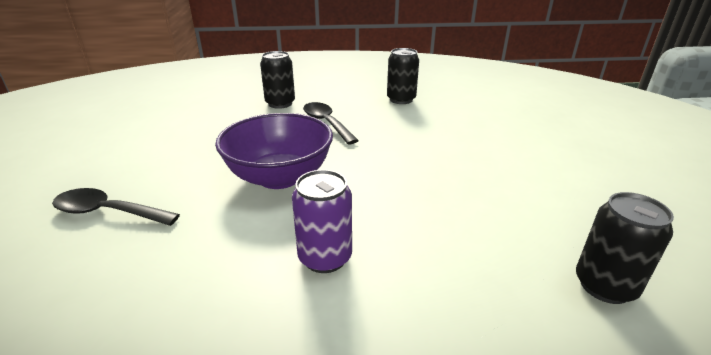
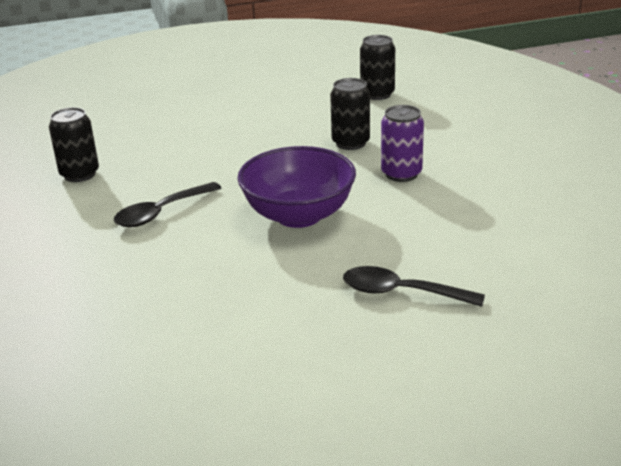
camera: 100 degrees left, 0 degrees up
black spoon [52,188,180,226] -> black spoon turned 105 degrees clockwise [343,266,485,307]
black can [260,51,295,109] -> black can moved to [330,78,370,150]

